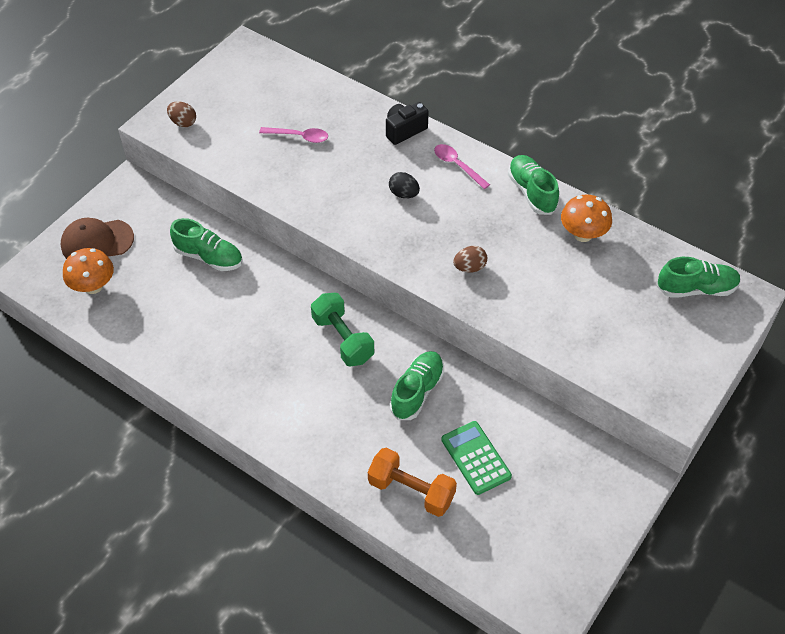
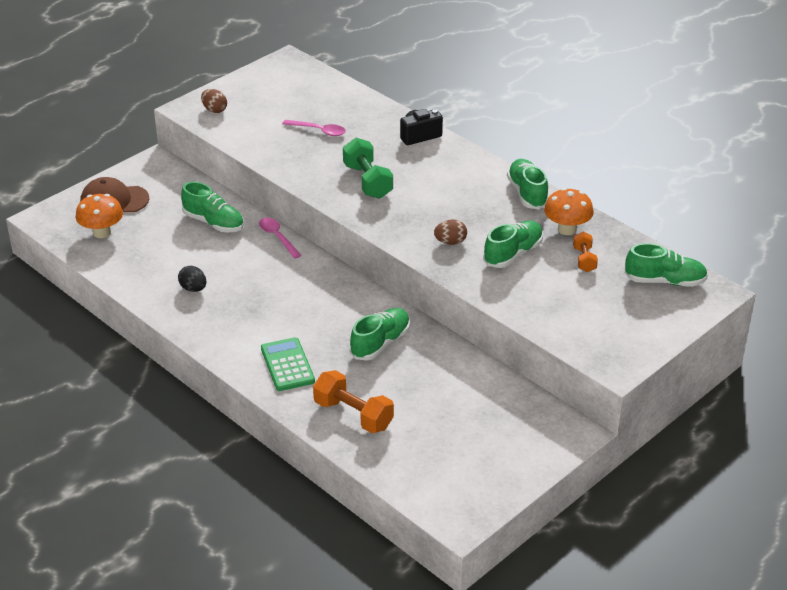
camera: 10 degrees right, 15 degrees down
green dumbbell [311,293,374,366] -> green dumbbell moved to [343,138,393,199]
black egg [389,172,420,198] -> black egg moved to [178,266,207,292]
pink spoon [434,144,490,189] -> pink spoon moved to [259,218,301,259]
green calculator [441,421,512,495] -> green calculator moved to [261,337,315,391]
none -> green shoe [483,221,543,268]
none -> orange dumbbell [573,232,598,272]

